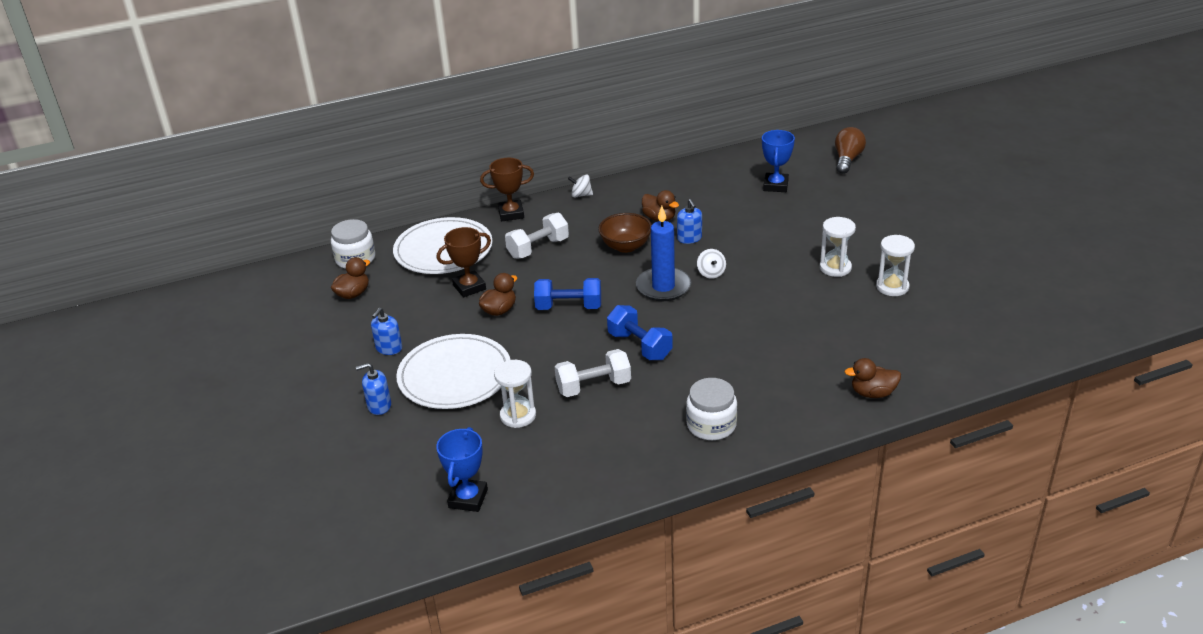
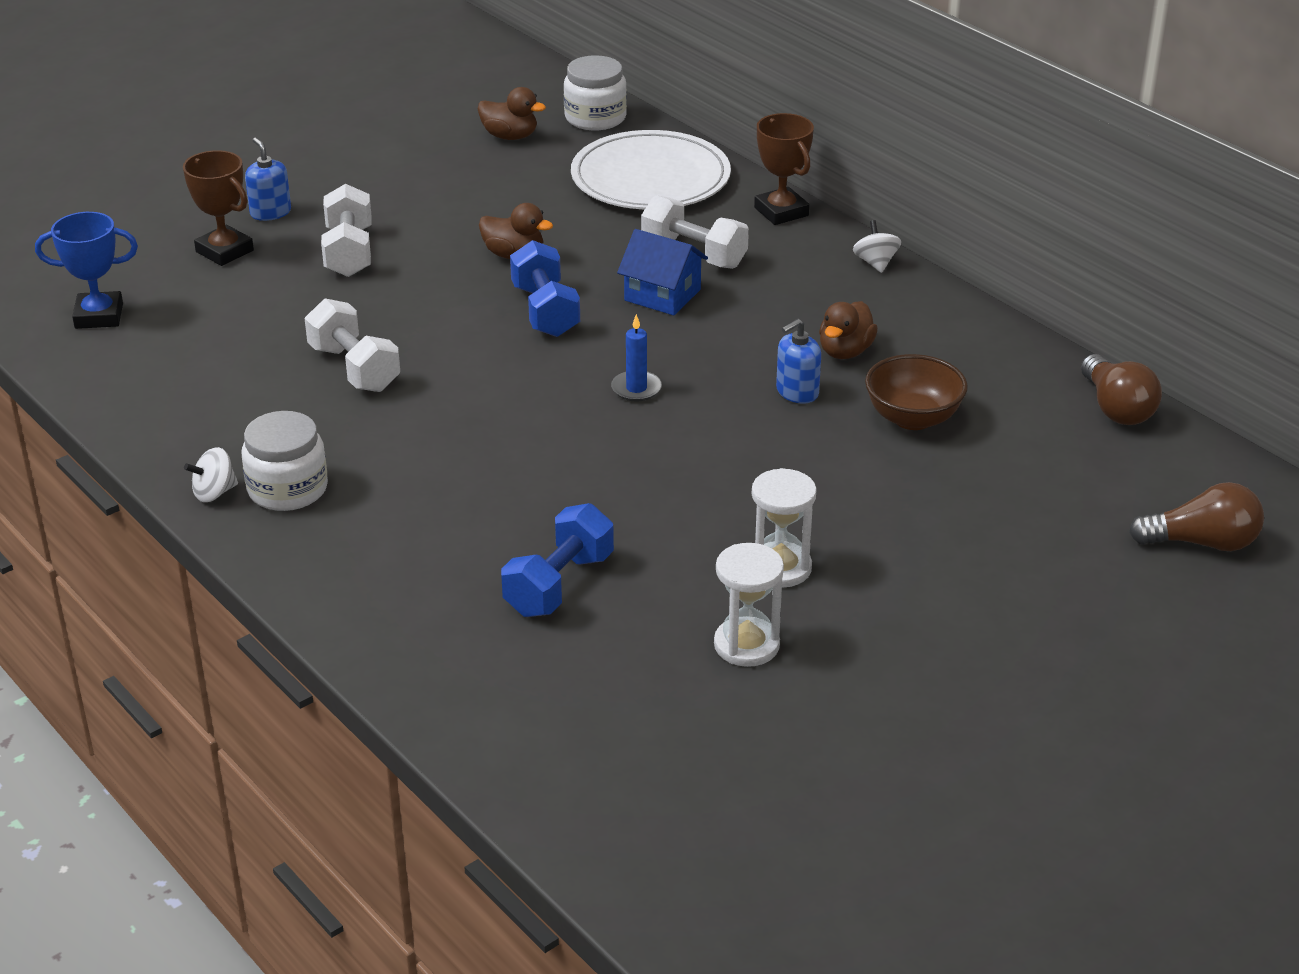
camera: 70 degrees right, 0 degrees up
blue soap dispenser [371,308,402,355] -> none
white plate [396,334,510,409] -> white dumbbell [321,184,372,277]
brown trophy [437,227,491,298] -> brown trophy moved to [183,150,254,266]
white hourglass [494,360,536,428] -> none
brown bowl [598,213,652,253] -> brown bowl moved to [865,354,968,430]
blue dumbbell [607,305,673,360] -> blue dumbbell moved to [501,503,614,617]
blue candle [636,206,691,301] -> blue candle [611,314,662,401], size x0.52
white spinning top [697,249,726,279] -> white spinning top moved to [184,447,238,502]
blue trophy [762,130,795,192] -> none
brown duck [845,358,901,398] -> none
none -> blue house [617,229,708,315]
none -> brown light bulb [1081,354,1162,425]

